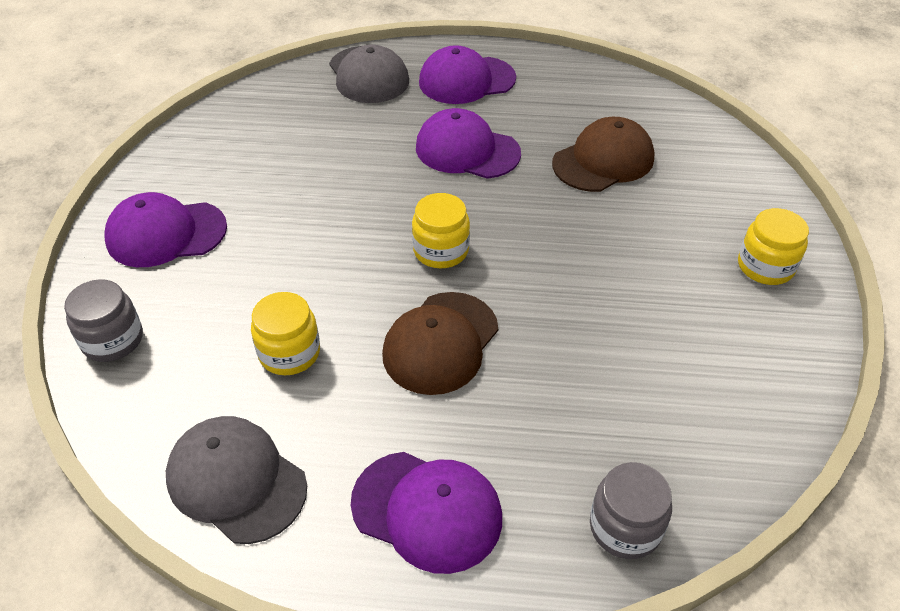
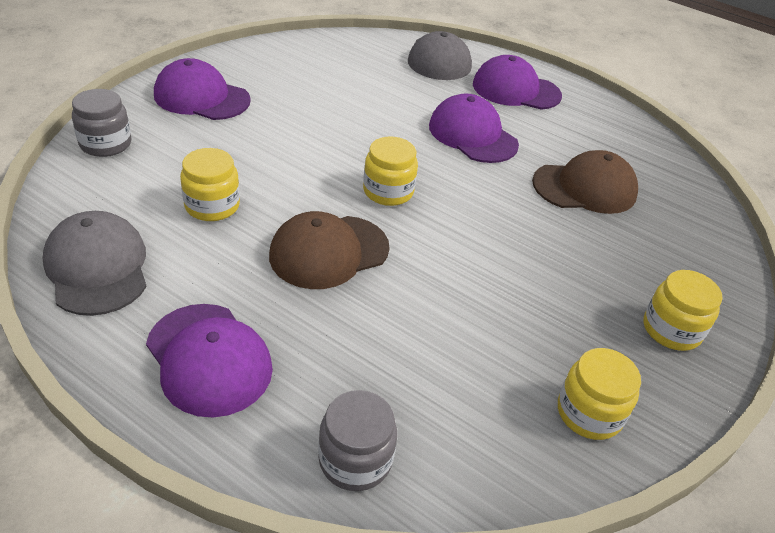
camera: 25 degrees right, 5 degrees down
none -> yellow jar [558,348,641,440]

